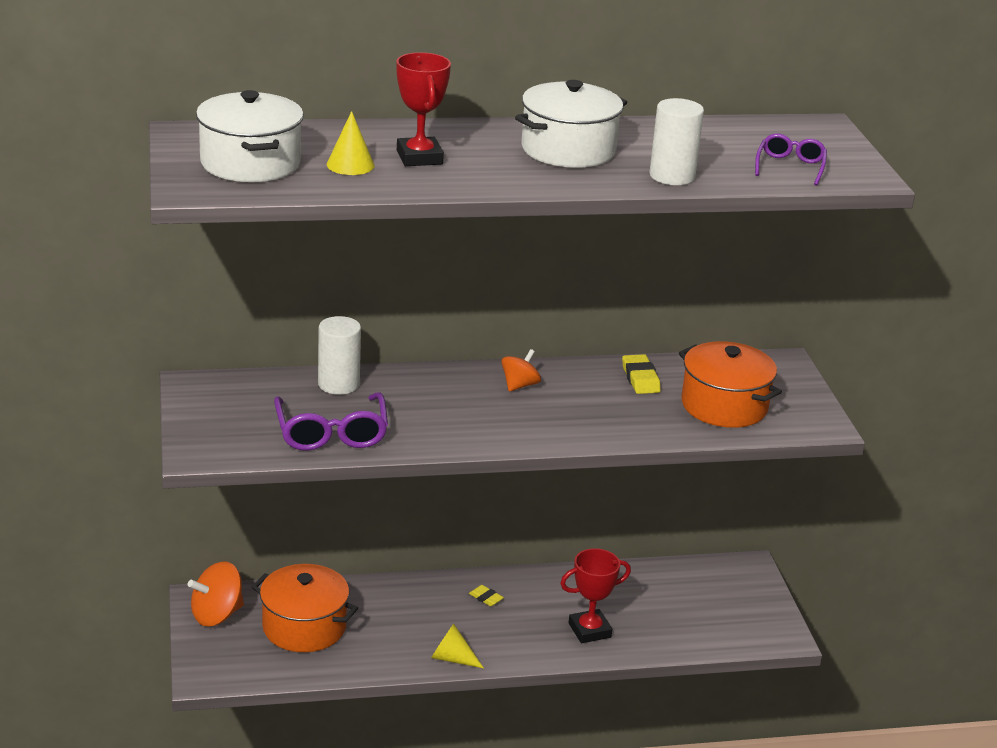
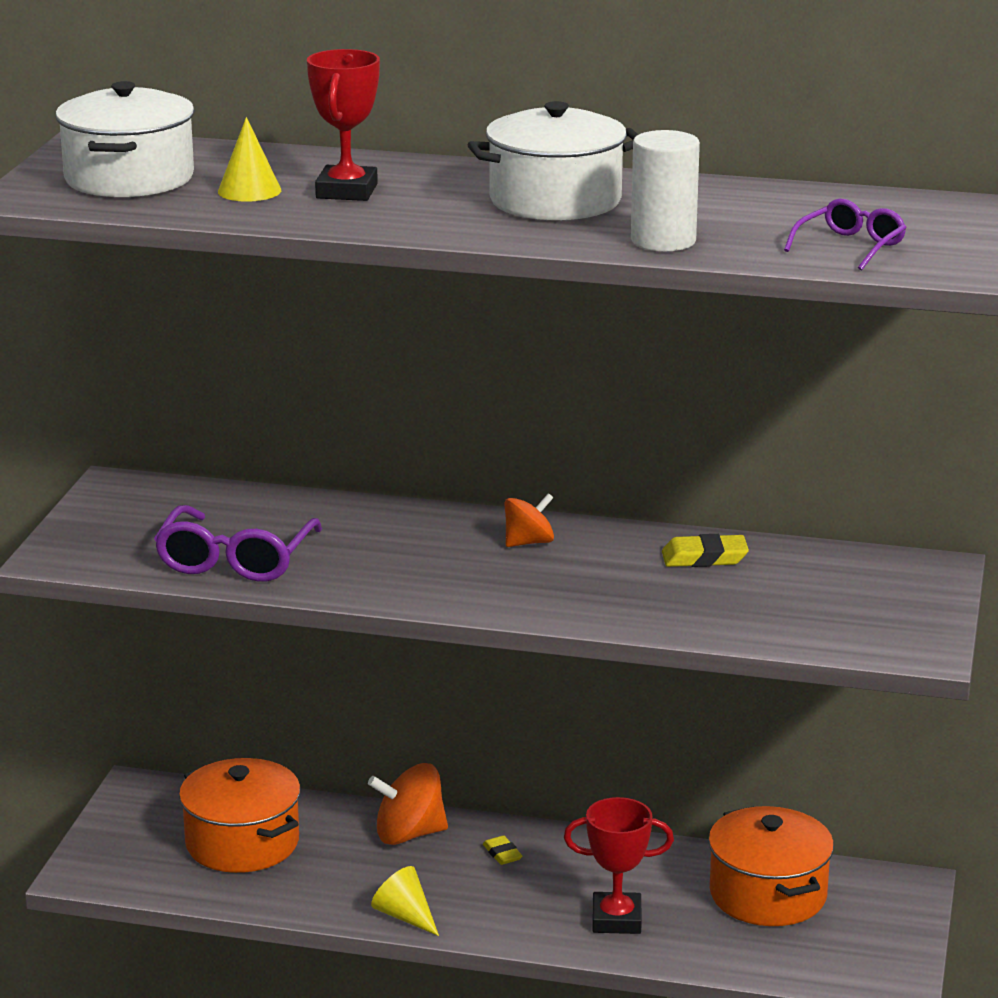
camera: 25 degrees right, 5 degrees down
orange spinning top [188,561,244,627] -> orange spinning top moved to [368,763,448,845]
white cylinder [318,316,361,395] -> none
yellow eraser [622,354,661,394] -> yellow eraser turned 75 degrees clockwise [662,534,749,567]
orange pot [679,341,782,428] -> orange pot moved to [708,806,834,926]

